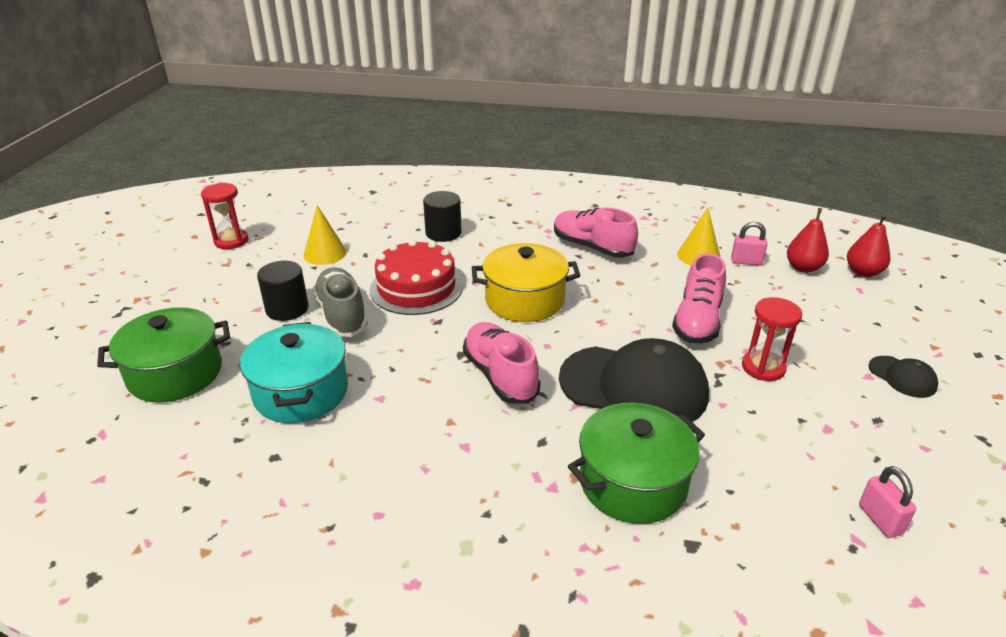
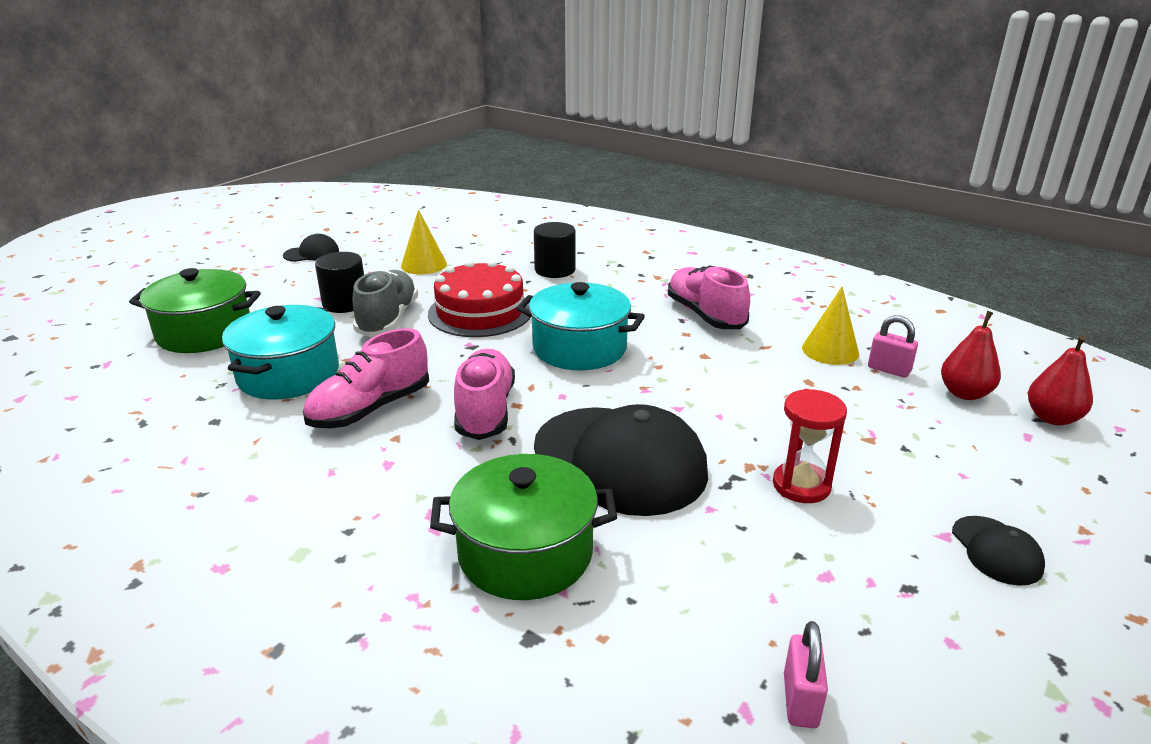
camera: 25 degrees right, 5 degrees down
red hourglass [201,183,249,249] -> none
yellow pot [472,243,580,322] -> turquoise pot [516,282,645,370]
pink shoe [672,253,726,344] -> pink shoe moved to [303,328,429,428]
none -> black cap [283,234,339,262]

